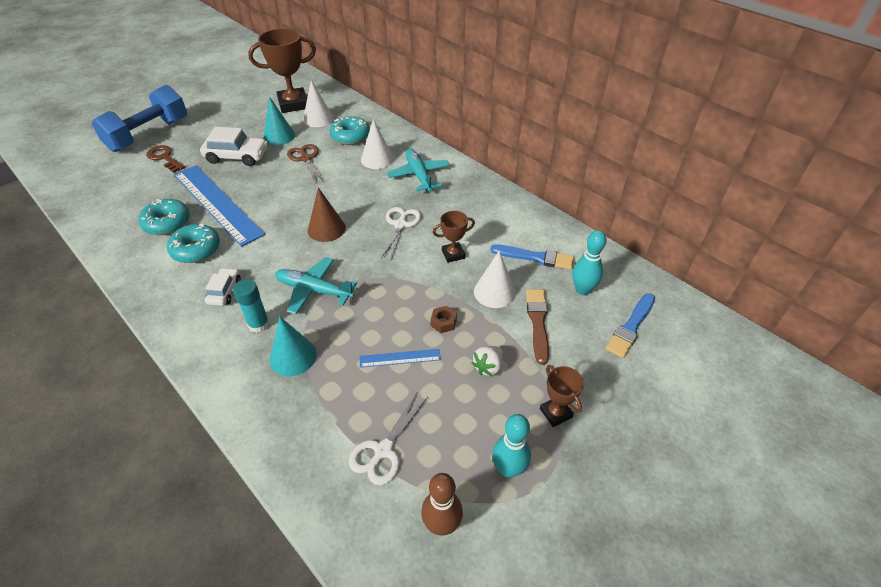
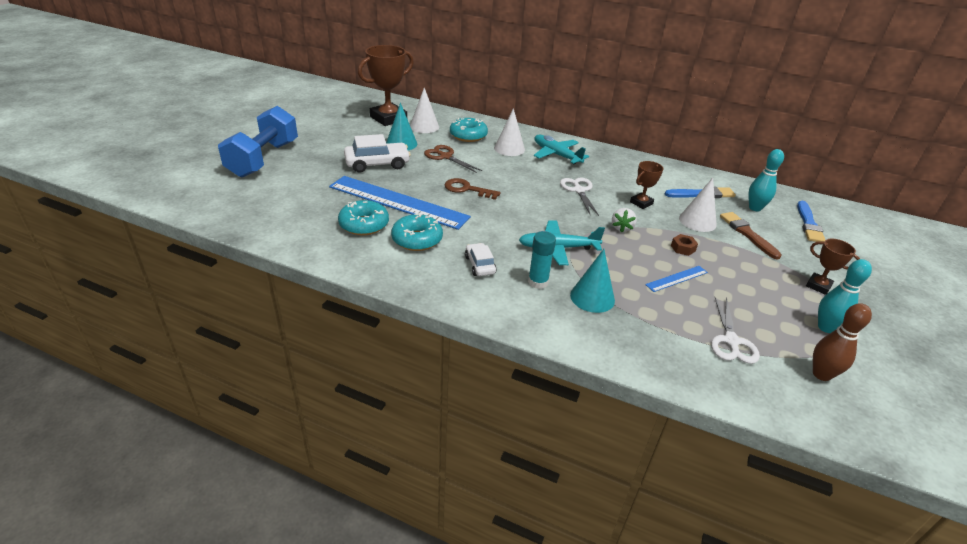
camera: 25 degrees left, 10 degrees down
brown key [146,145,185,173] -> brown key moved to [445,178,501,200]
brown cone [308,187,346,242] -> none
white strawberry [472,346,503,377] -> white strawberry moved to [612,208,637,233]

